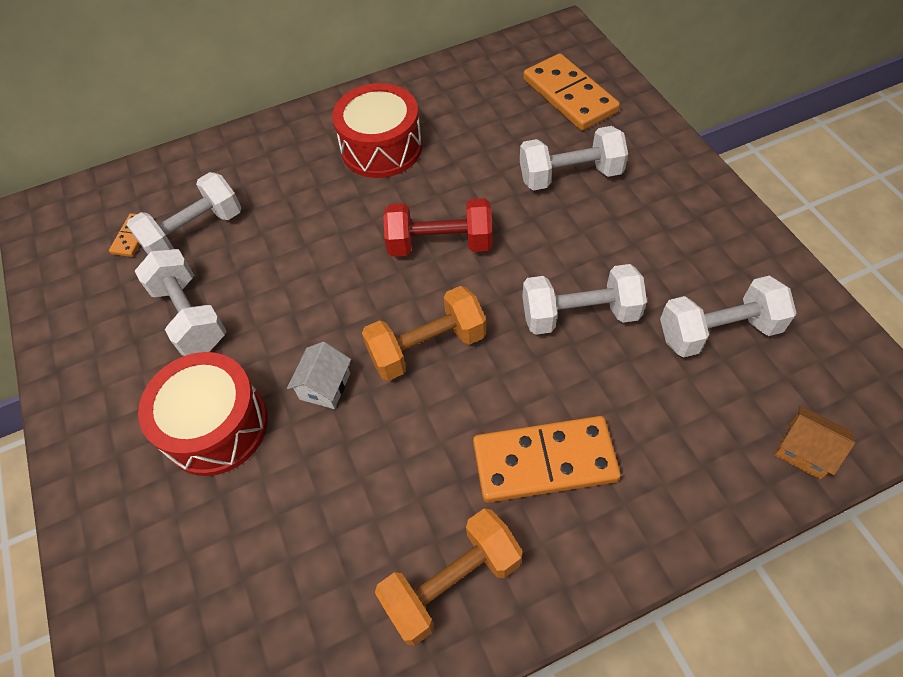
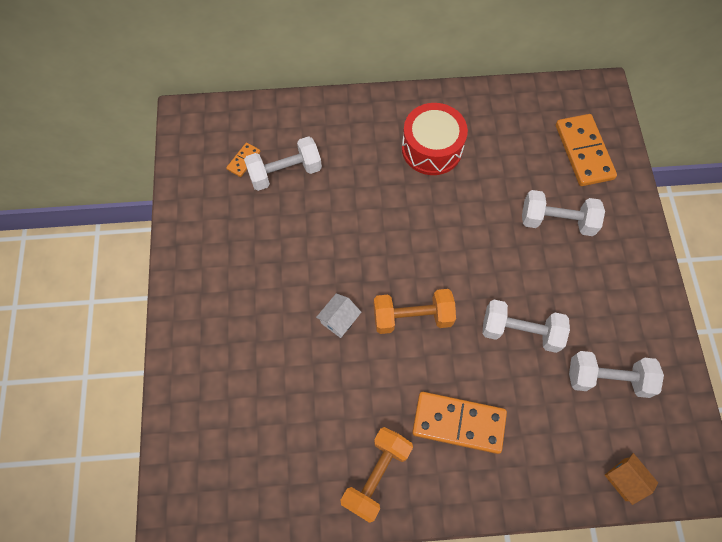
camera: 15 degrees right, 10 degrees up
white dumbbell [135,249,227,356] -> none
red drum [138,352,268,476] -> none
orange dumbbell [375,508,523,646] -> orange dumbbell turned 45 degrees counterclockwise [341,427,413,523]
red dumbbell [383,198,492,257] -> none

